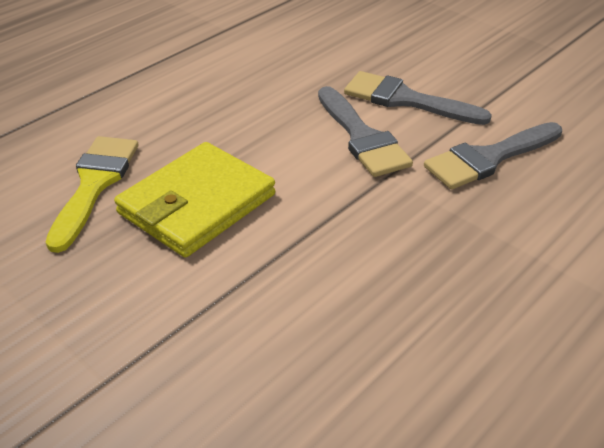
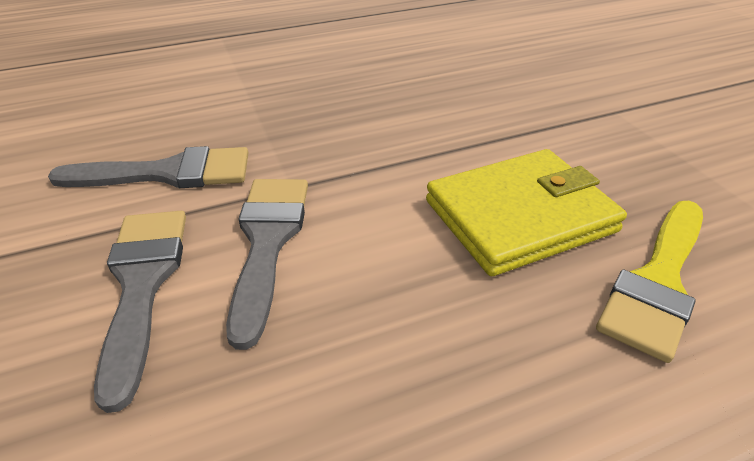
camera: 155 degrees left, 0 degrees up
grey brush [344,71,492,125] -> grey brush turned 150 degrees counterclockwise [94,211,186,413]

